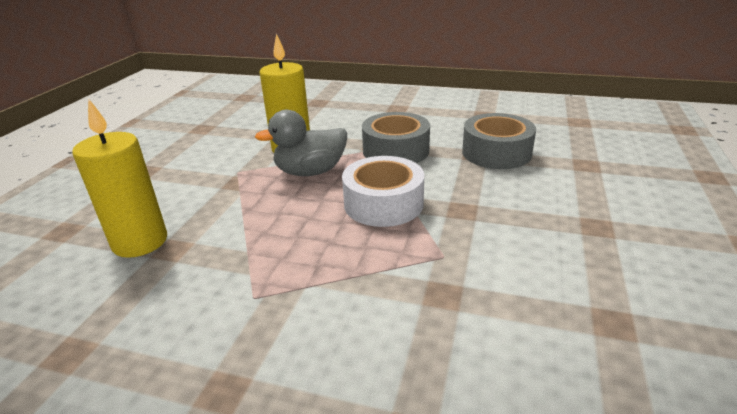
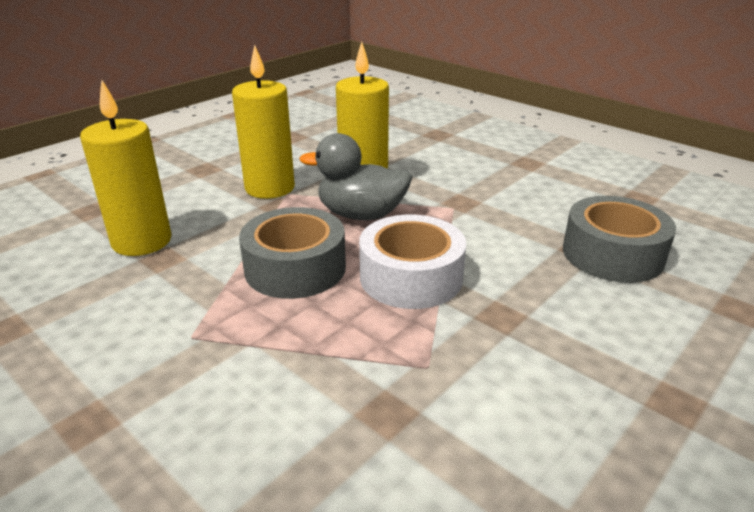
camera: 25 degrees right, 0 degrees up
grey tape [362,112,430,163] -> grey tape moved to [239,207,346,299]
none -> yellow candle [232,45,295,199]

